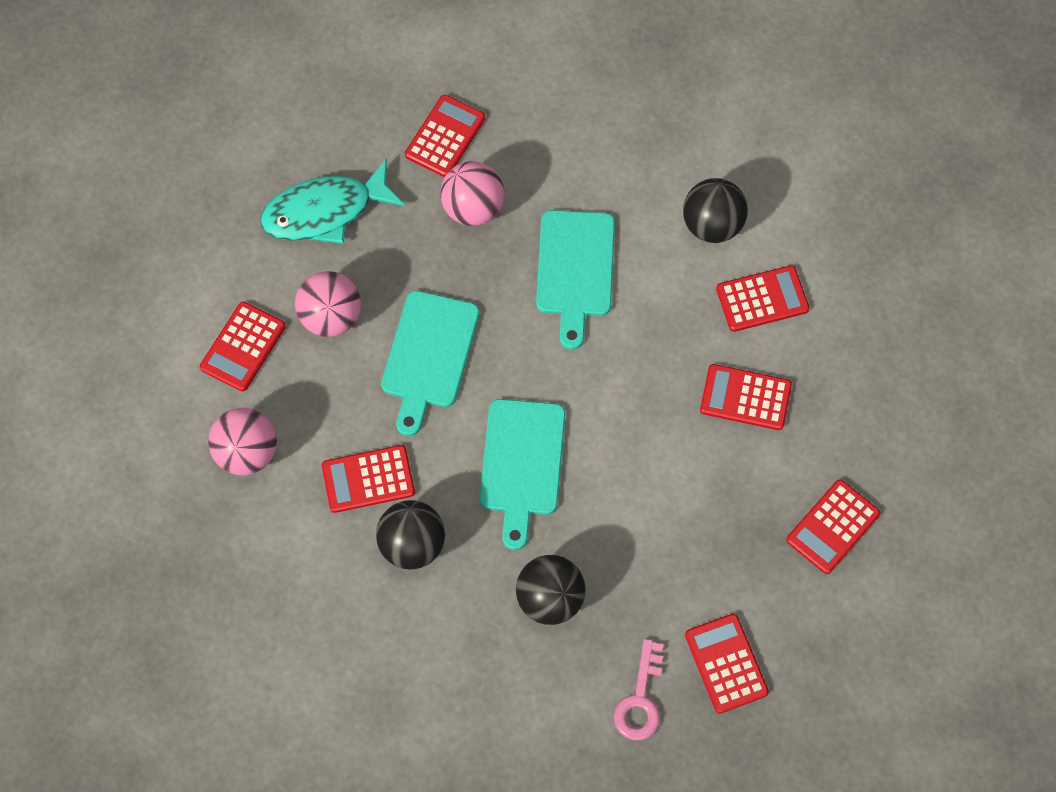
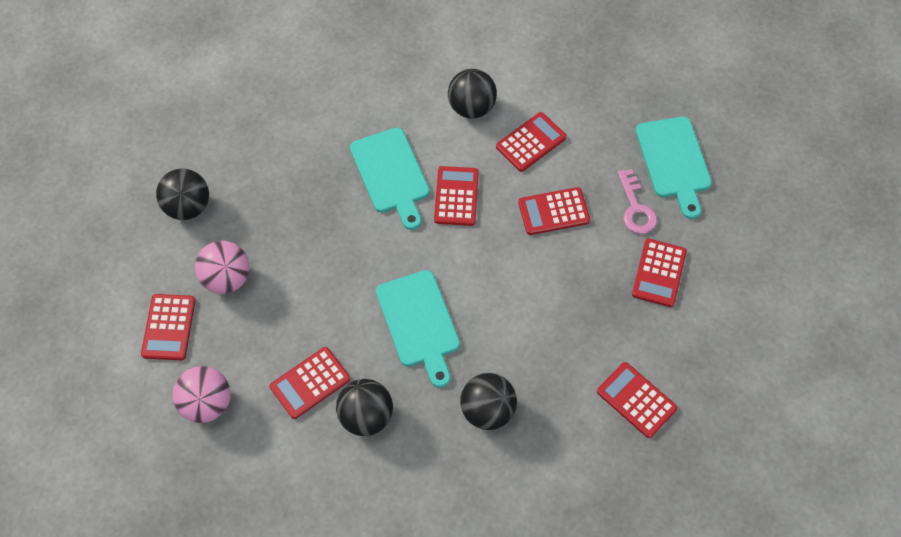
camera: 25 degrees left, 5 degrees down
turquoise fish [260,159,405,244] -> black ball [156,168,209,220]
turquoise cutting board [381,291,479,436] -> turquoise cutting board moved to [636,117,712,219]
red calculator [405,94,485,177] -> red calculator moved to [434,166,479,226]
pink ball [440,161,505,226] -> none
pink key [614,639,663,740] -> pink key moved to [618,169,657,234]

